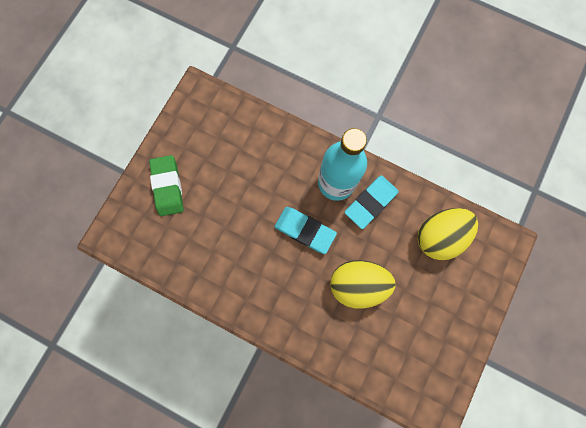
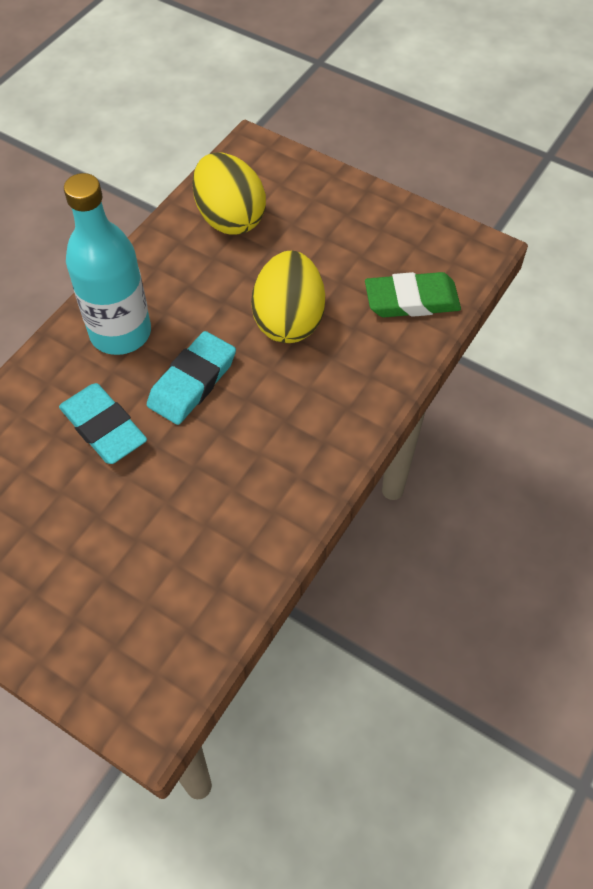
camera: 85 degrees left, 20 degrees down
green eraser [149,155,184,216] -> green eraser moved to [365,272,461,317]
turquoise eraser [345,175,399,229] -> turquoise eraser moved to [59,383,147,464]

